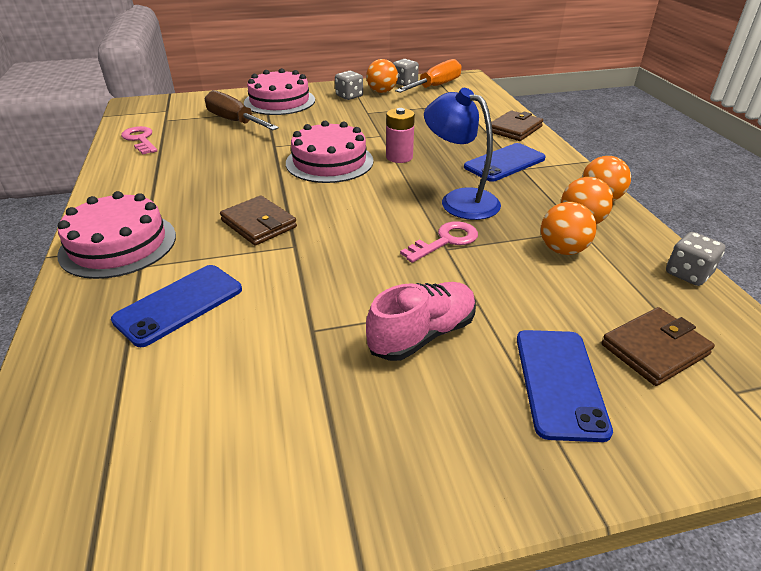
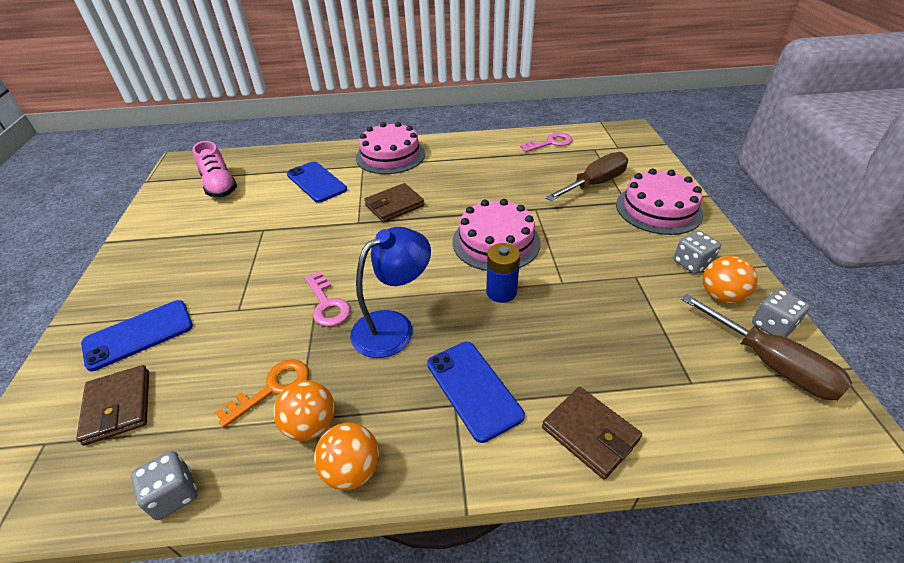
camera: 100 degrees right, 5 degrees up
pink shoe [366,282,476,361] -> pink shoe moved to [193,141,237,198]
pink battery [386,108,415,163] -> blue battery [486,243,520,303]
orange screwdriver [395,59,461,93] -> brown screwdriver [681,294,852,400]
blue phone [517,330,613,442] -> blue phone turned 45 degrees counterclockwise [81,300,193,371]
orange ball [541,202,597,255] -> orange key [215,359,309,428]

